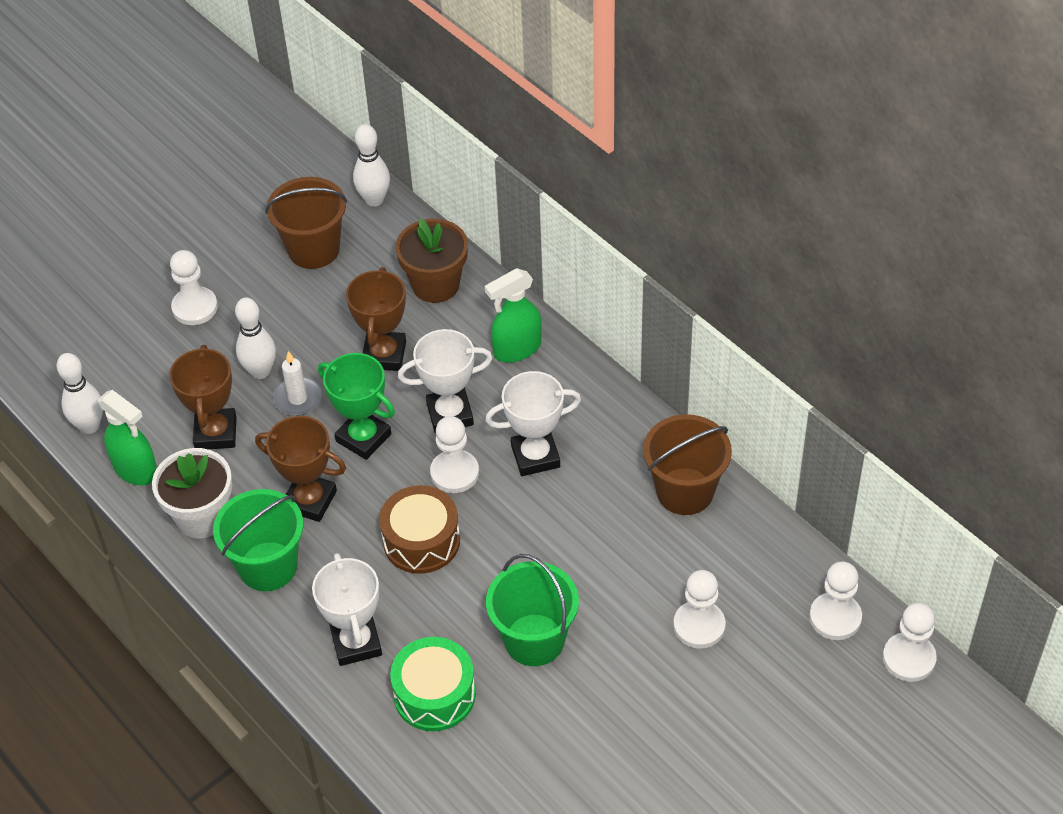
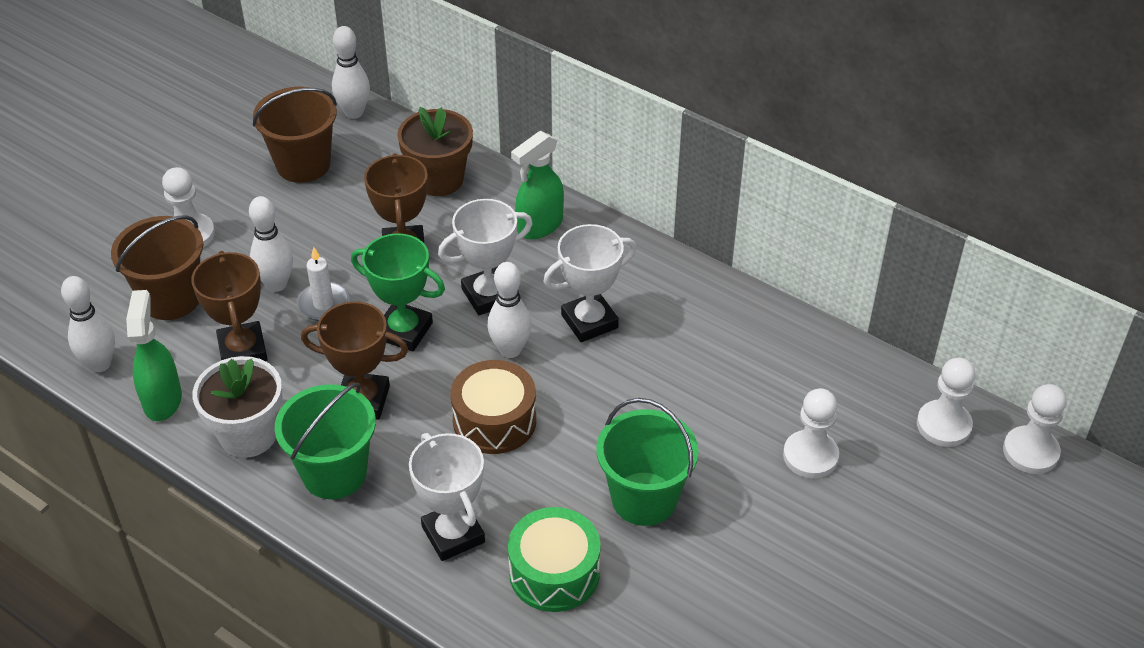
camera: 15 degrees left, 5 degrees down
green spray bottle [98,390,157,485] -> green spray bottle turned 120 degrees counterclockwise [126,290,182,421]
white pawn [430,416,479,493] -> white bowling pin [487,262,532,358]
brown bucket [643,414,732,515] -> brown bucket moved to [111,215,203,320]

